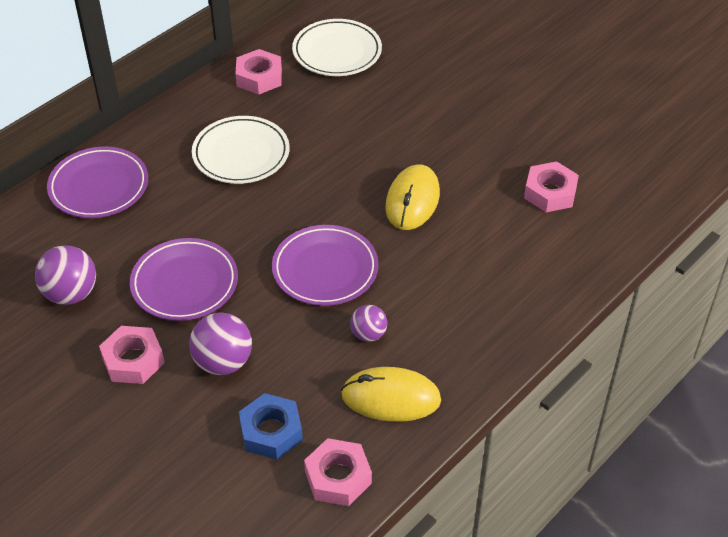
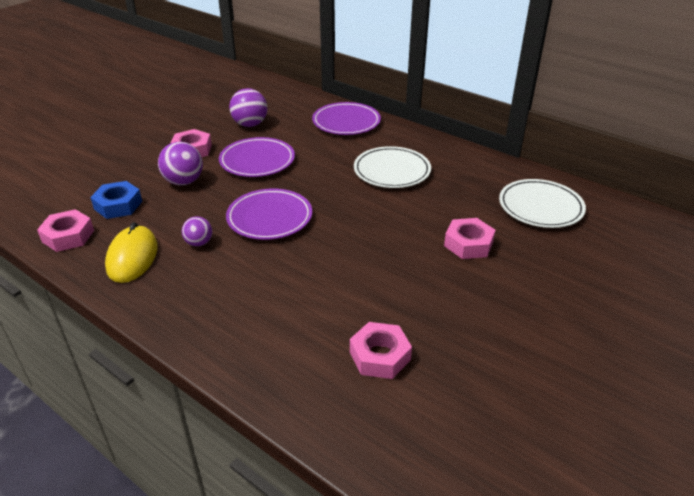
camera: 85 degrees right, 10 degrees down
pink nut [235,49,282,95] -> pink nut moved to [444,218,495,259]
yellow mouse [385,164,440,230] -> none

